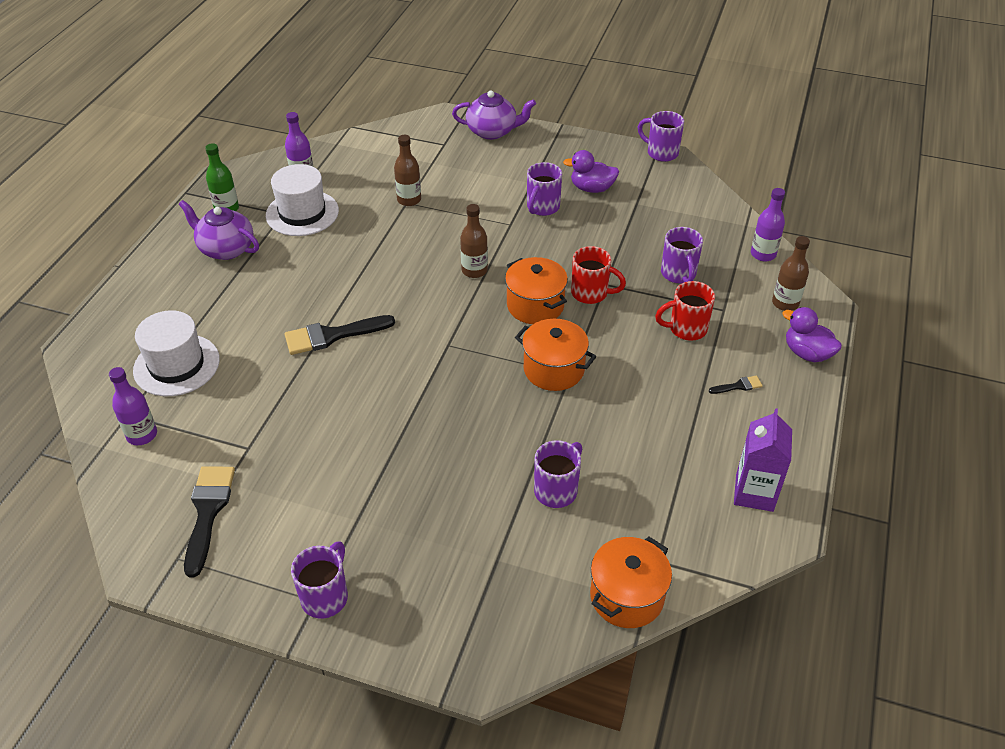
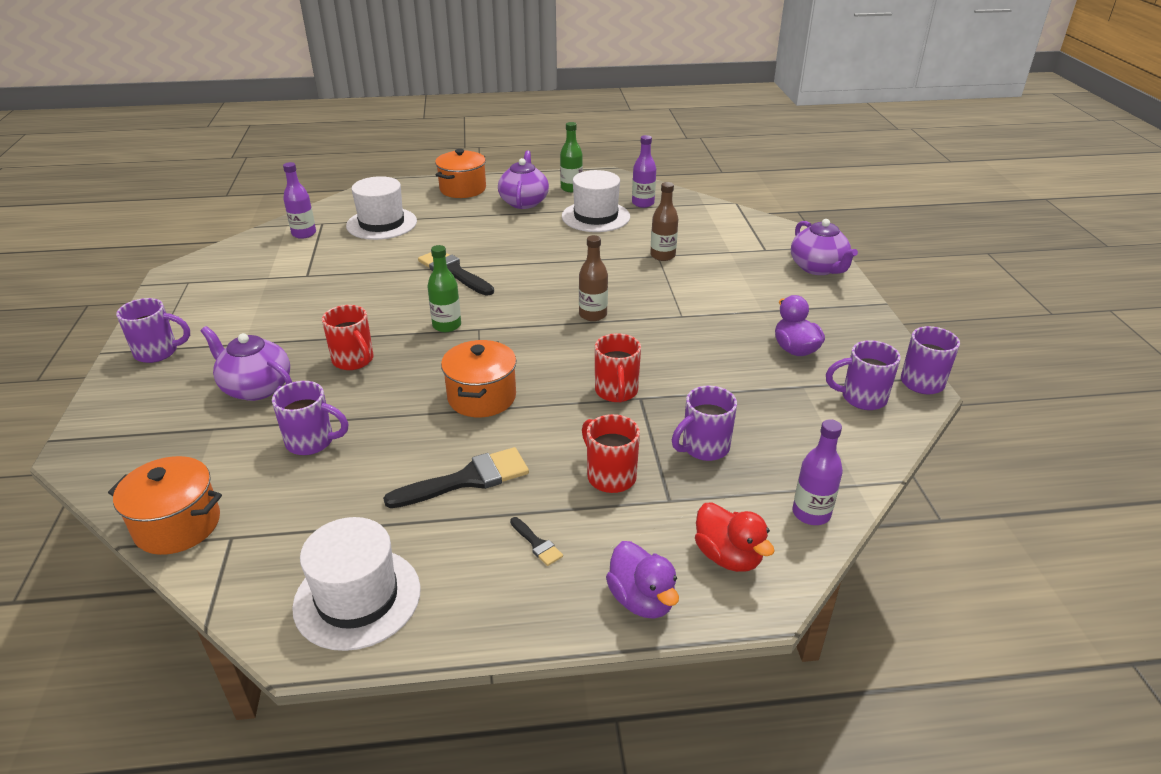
camera: 65 degrees right, 10 degrees down
black brush [184,466,235,577] -> black brush moved to [383,447,529,508]
orange pot [505,257,568,324] -> orange pot moved to [435,149,486,198]
purple mug [527,162,562,216] -> purple mug moved to [826,340,901,410]
purple carton [734,408,792,512] -> white hat [292,517,421,651]
brown bottle [772,236,810,311] -> red duck [695,502,775,572]
purple duck [782,307,842,362] -> purple duck turned 135 degrees clockwise [606,541,679,619]
none -> purple teapot [201,326,292,401]
none -> red mug [322,305,374,370]
none -> green bottle [427,245,461,332]

